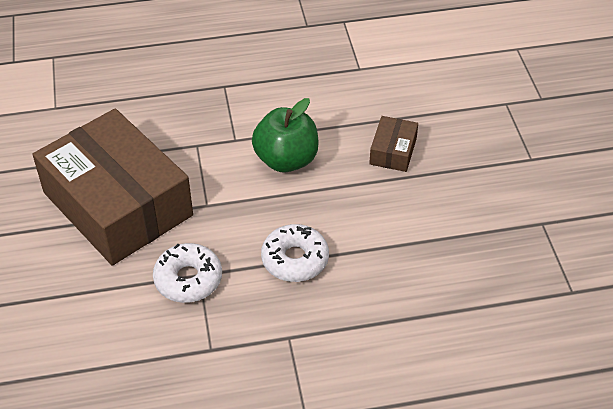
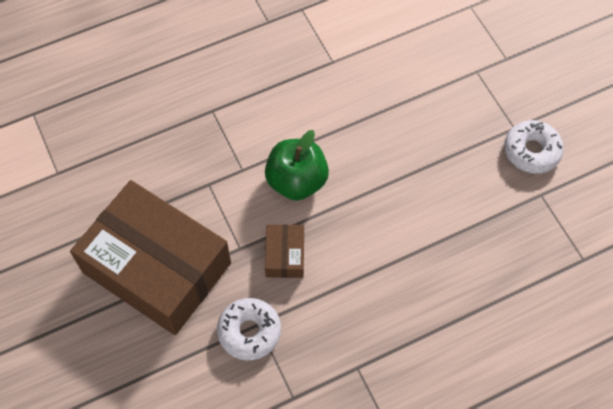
camera: 15 degrees left, 15 degrees up
white donut [261,224,329,282] -> white donut moved to [504,120,564,174]
brown box [369,116,418,172] -> brown box moved to [265,224,304,278]

